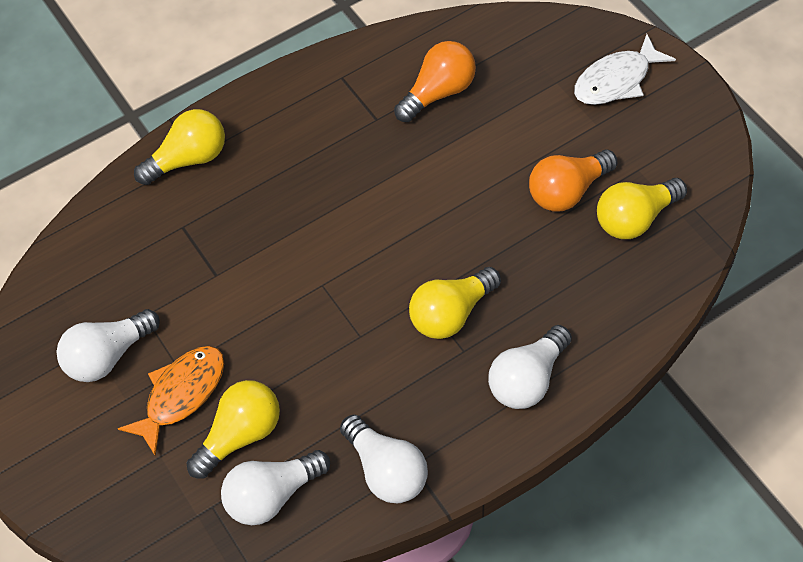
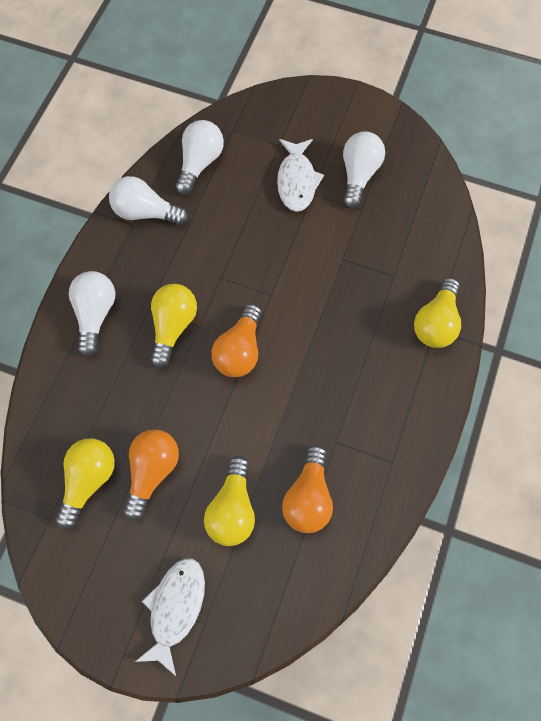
camera: 140 degrees right, 10 degrees up
orange fish [117,346,224,457] -> white fish [277,139,324,212]
yellow light bulb [186,380,280,479] -> yellow light bulb moved to [204,456,255,546]
none -> orange light bulb [211,304,262,377]

